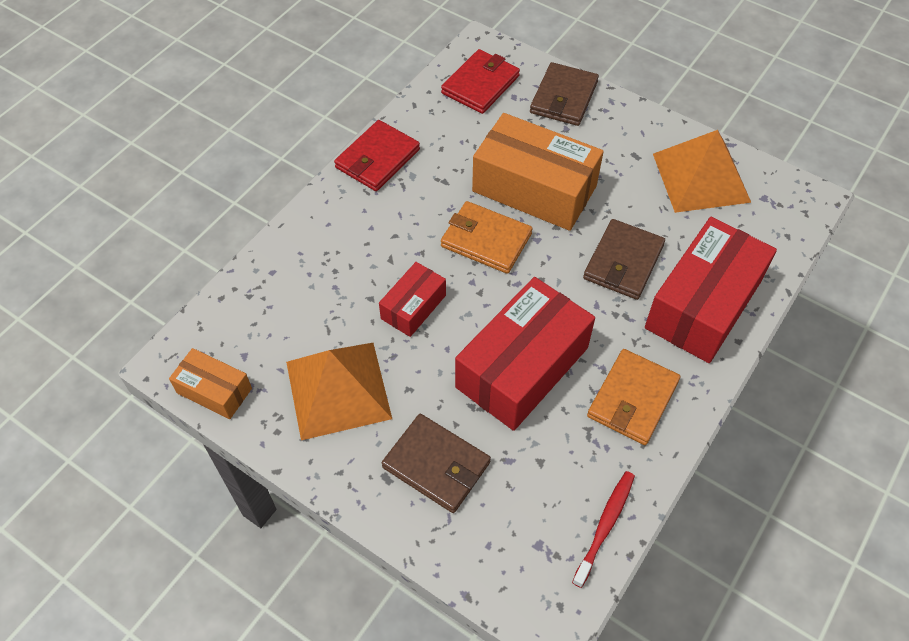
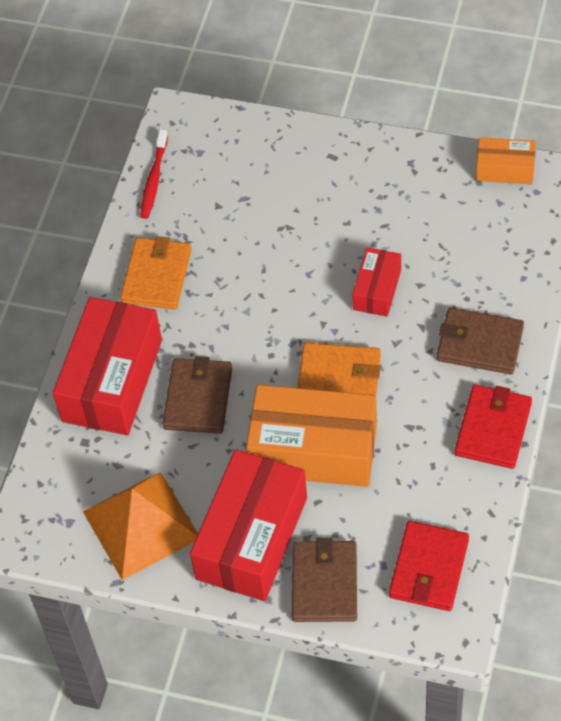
camera: 165 degrees right, 0 degrees up
orange pyramid [286,343,392,440] -> none
brown wallet [382,414,491,513] -> brown wallet moved to [437,308,524,374]
red box [455,277,595,431] -> red box moved to [190,449,307,601]

